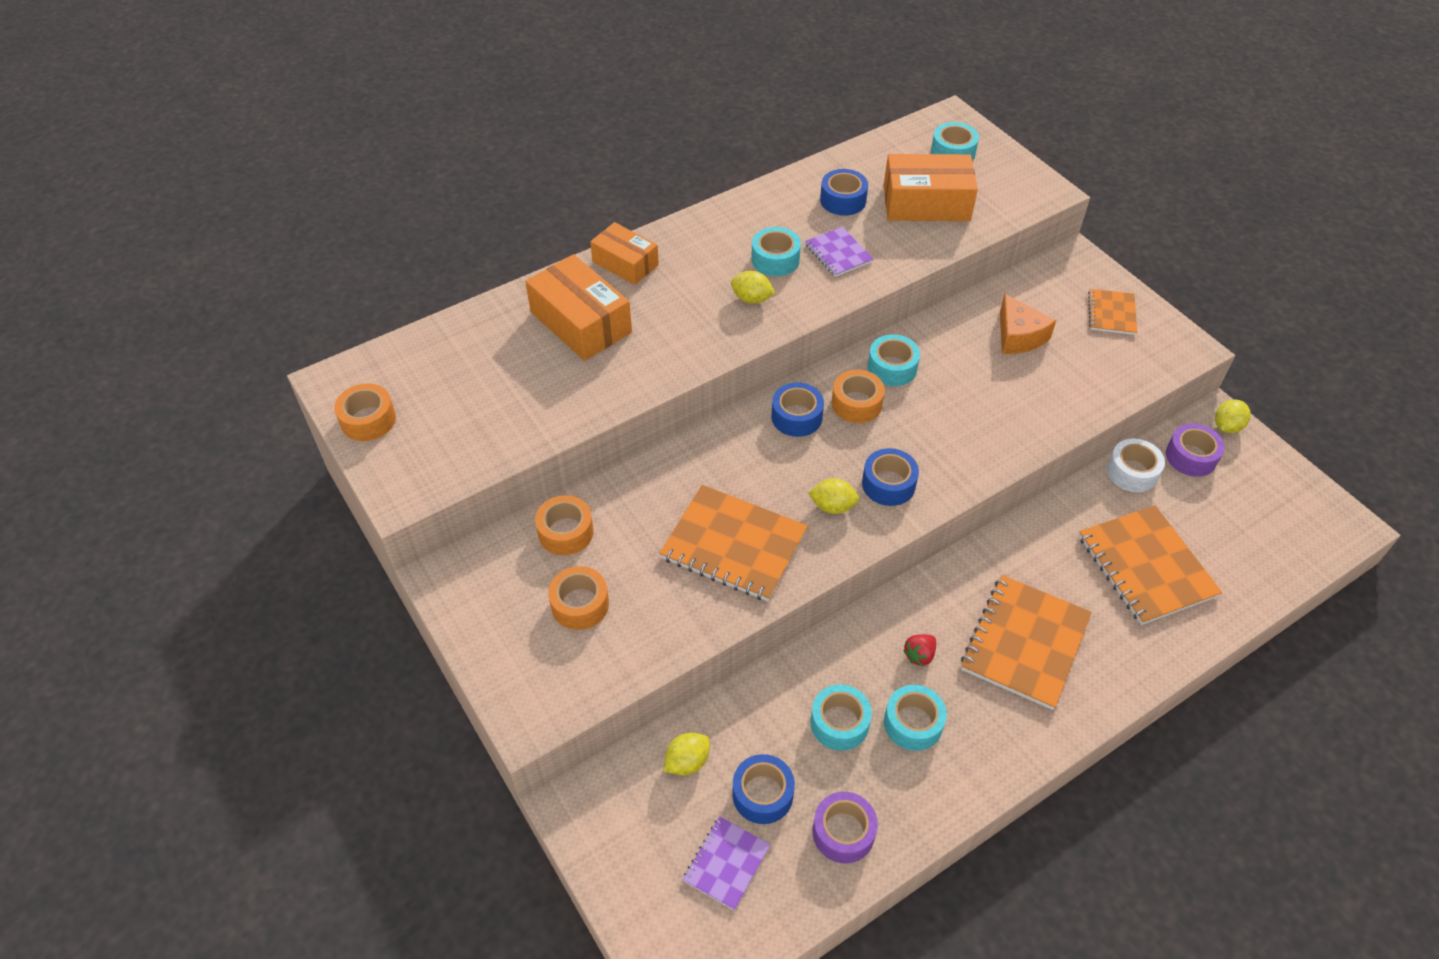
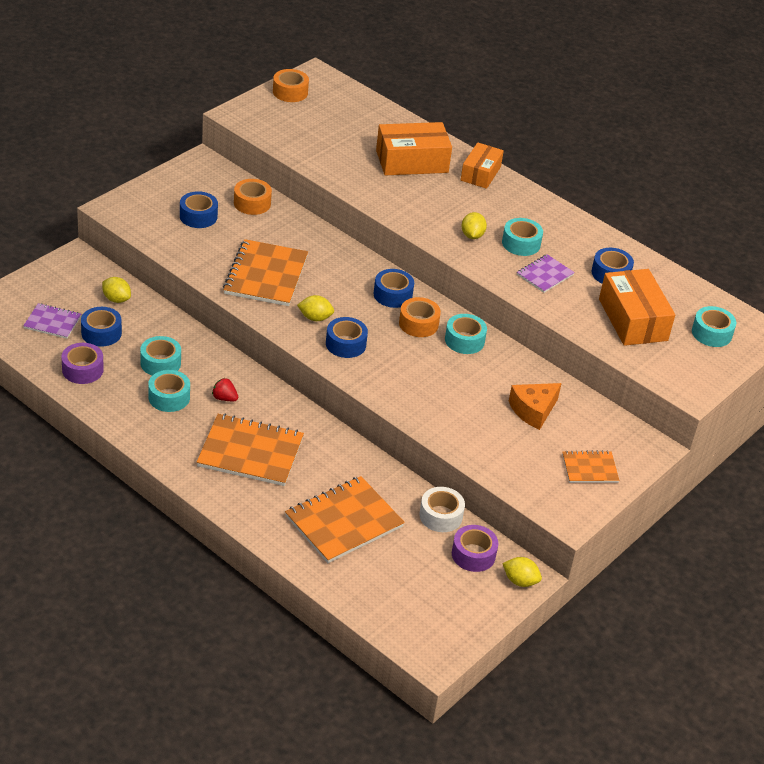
camera: 70 degrees right, 10 degrees down
orange box [525,254,632,361] -> orange box turned 45 degrees clockwise [376,122,452,175]
orange tape [548,566,609,630] -> blue tape [180,191,218,228]
yellow lemon [808,478,859,514] -> yellow lemon turned 75 degrees counterclockwise [297,295,334,321]

